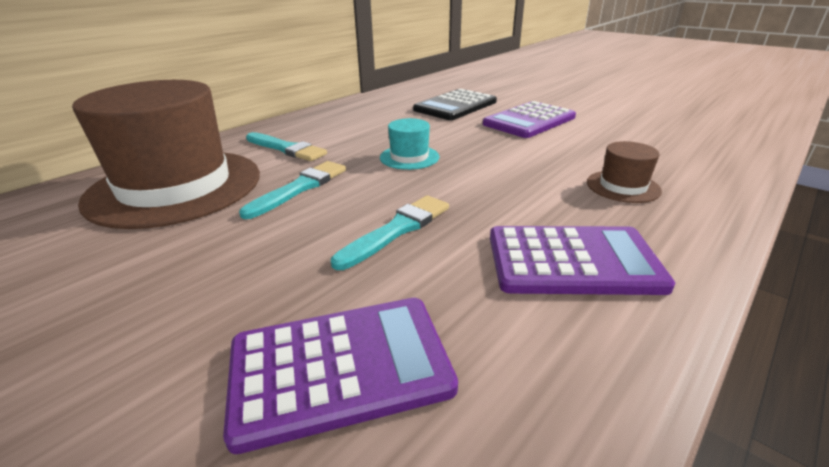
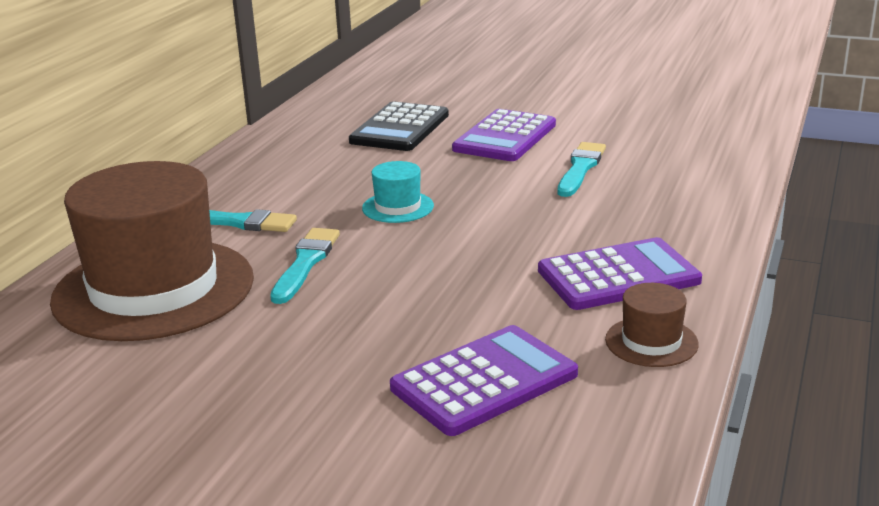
camera: 20 degrees left, 5 degrees down
turquoise brush [331,195,449,270] -> turquoise brush moved to [558,142,606,197]
brown hat [587,141,662,203] -> brown hat moved to [605,283,699,367]

